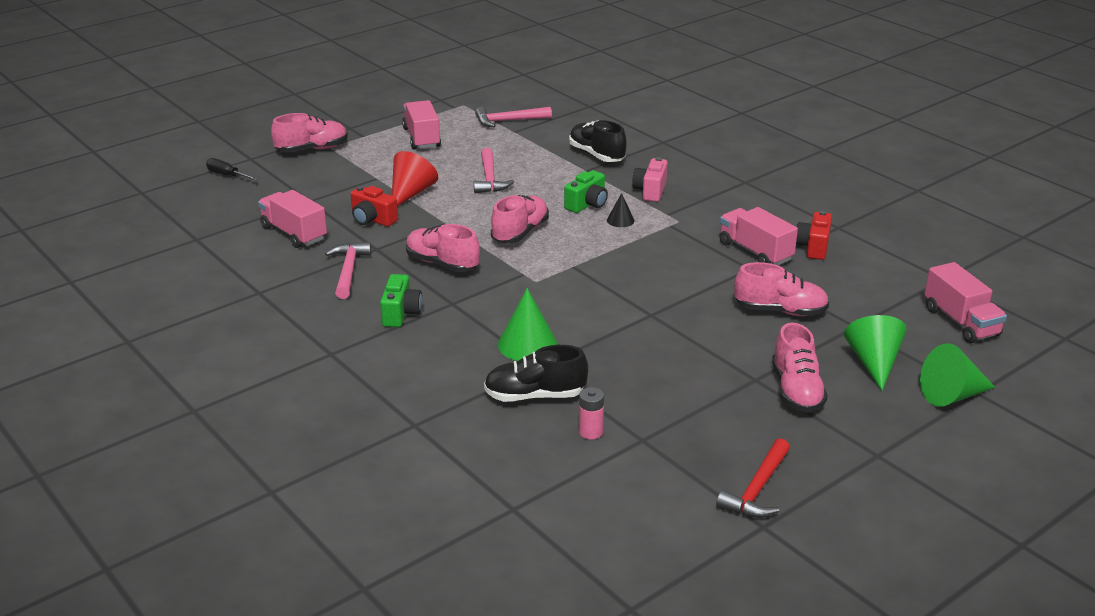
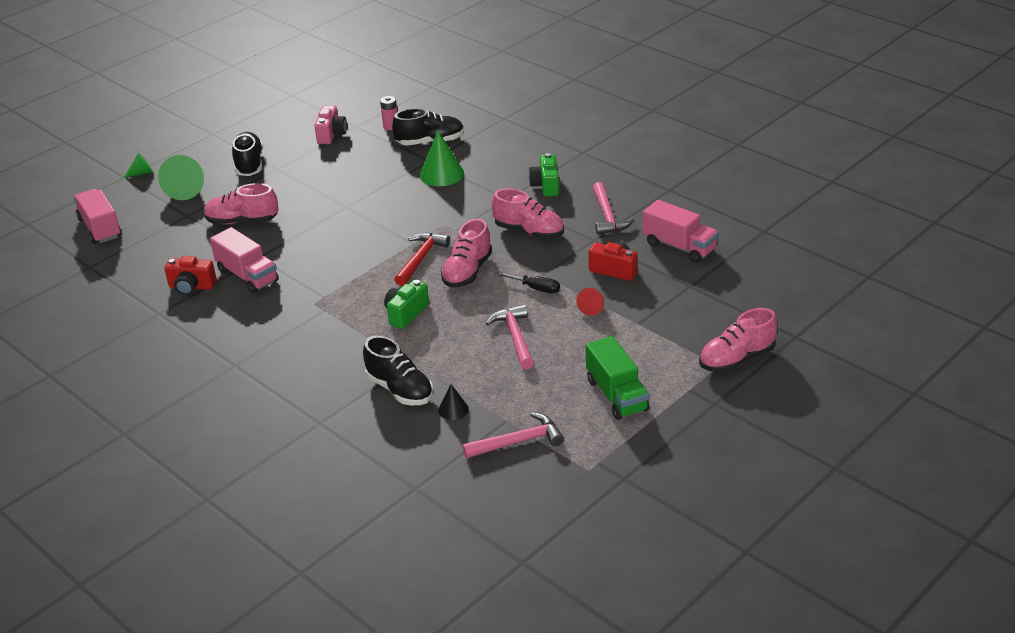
camera: 175 degrees right, 5 degrees up
black screwdriver [206,158,258,180] -> black screwdriver moved to [495,272,560,293]
red cone [392,151,438,206] -> red cone [576,288,604,316], size x0.54
pink truck [402,100,441,149] -> green truck [586,336,649,420]
black cone [607,193,635,227] -> black cone moved to [438,384,469,420]
pink camera [632,157,668,202] -> pink camera moved to [314,106,347,144]
red hammer [716,438,790,518] -> red hammer moved to [395,233,450,286]
pink shoe [772,323,828,413] -> black shoe [232,132,263,176]
red camera [796,211,832,260] -> red camera turned 90 degrees clockwise [164,256,217,295]
green cone [920,343,995,407] -> green cone [124,153,153,178], size x0.54

